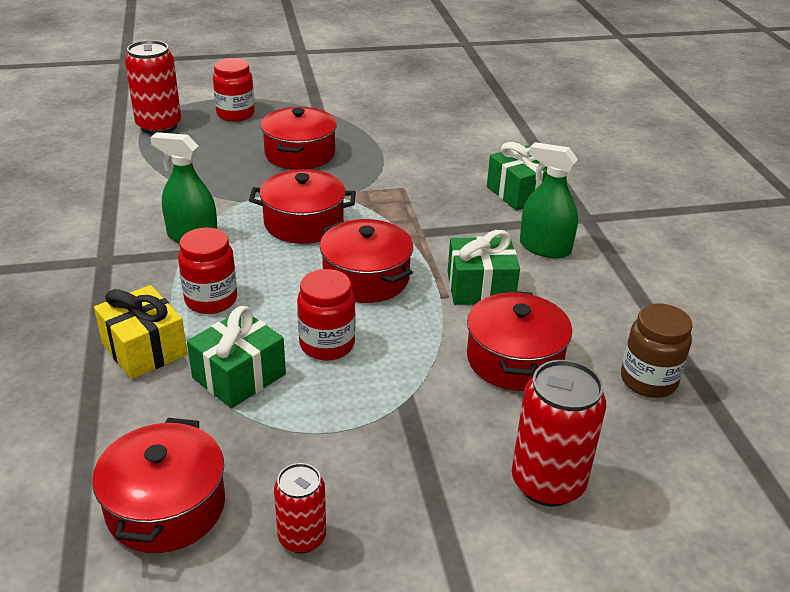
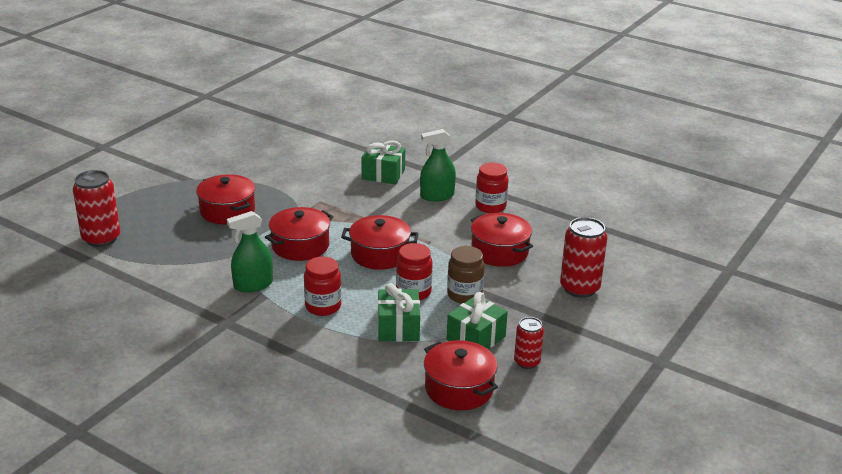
camera: 45 degrees left, 5 degrees down
yellow gift [94,285,187,379] -> none
red jar [213,58,255,122] -> red jar moved to [475,163,508,213]
green gift [448,230,520,305] -> green gift moved to [447,292,508,349]
brown jar [621,303,692,398] -> brown jar moved to [447,246,485,304]

